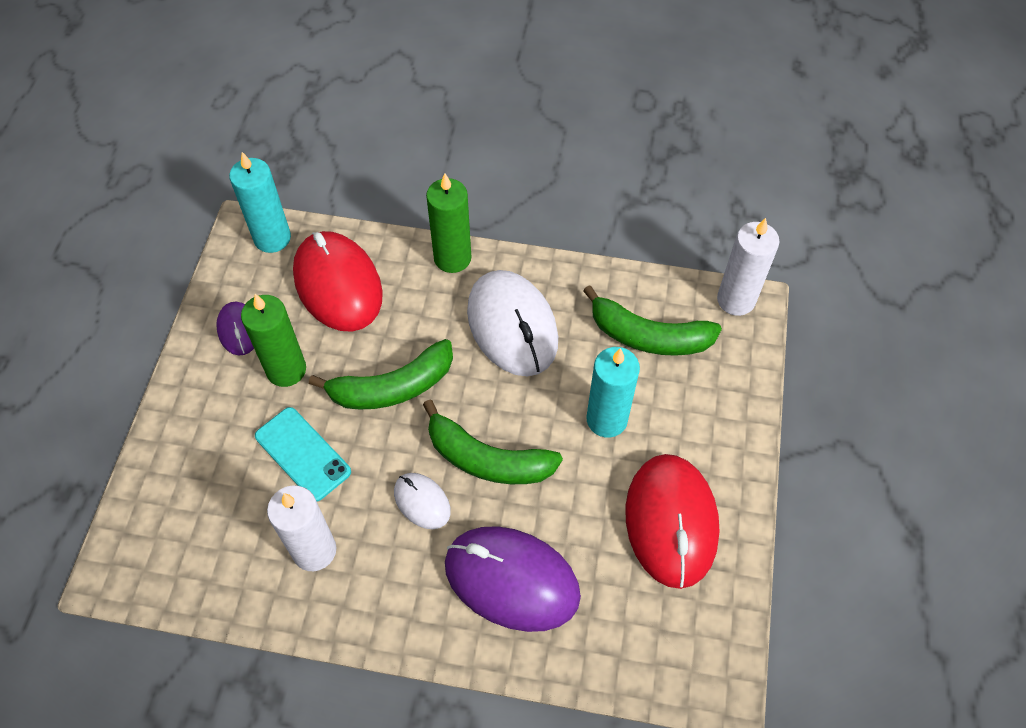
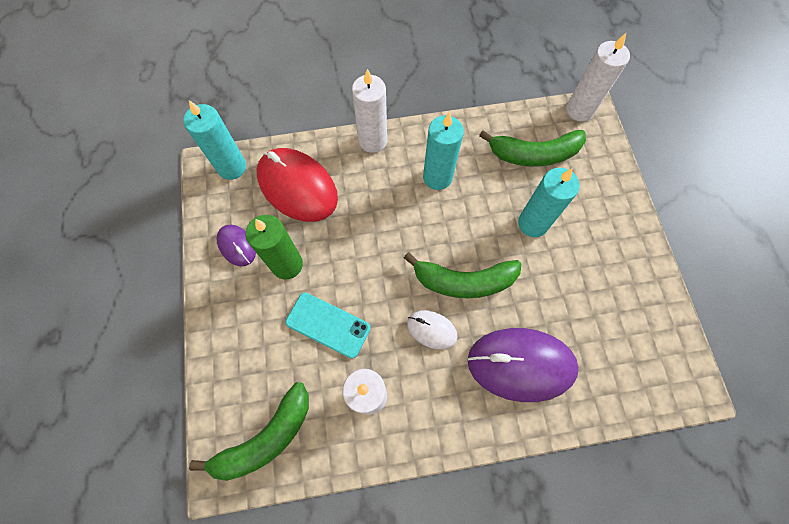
camera: 20 degrees left, 10 degrees up
green banana [309,339,453,410] -> green banana moved to [189,382,309,481]
green candle [426,173,471,273] -> white candle [352,69,387,153]
white mouse [467,270,558,376] -> turquoise candle [423,112,464,190]
red mouse [626,454,720,589] -> none

